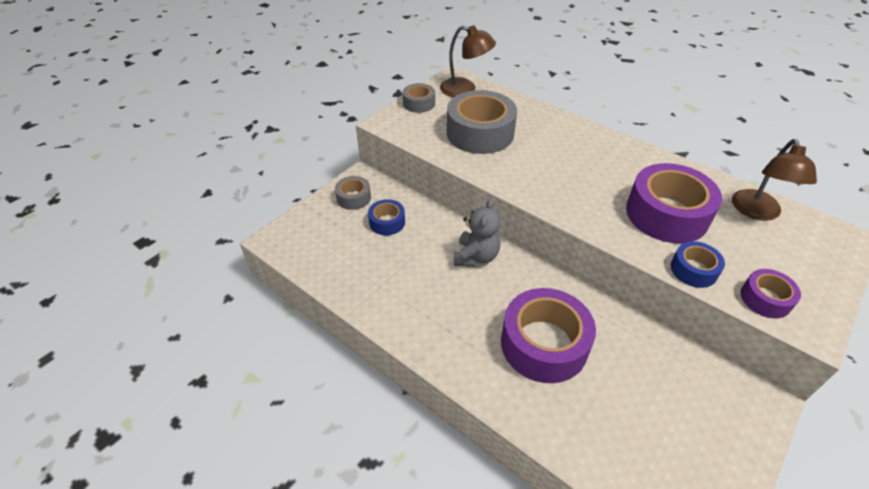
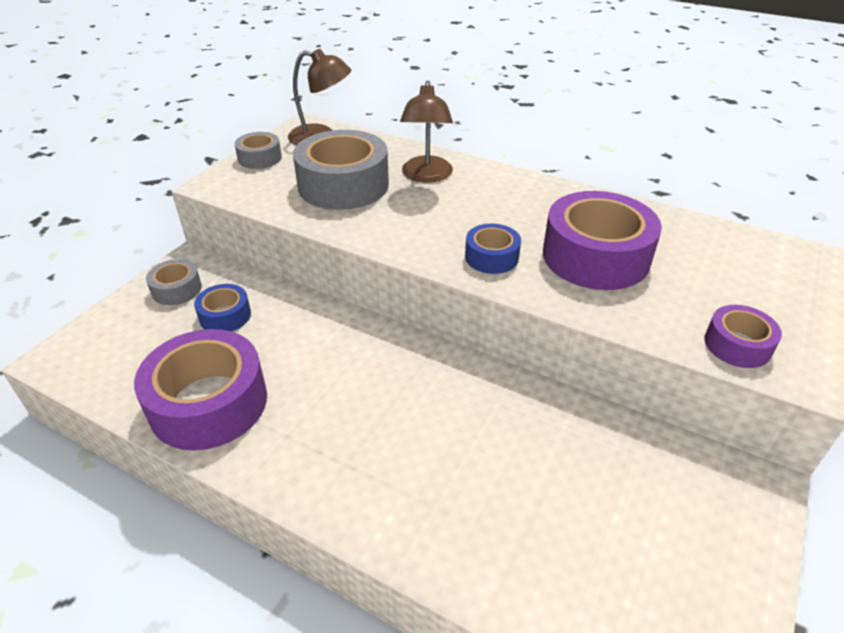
camera: 10 degrees left, 5 degrees down
grey teddy bear [454,199,500,267] -> none
purple tape [501,288,596,383] -> purple tape moved to [134,329,267,450]
blue tape [671,241,725,288] -> blue tape moved to [465,223,521,274]
brown lamp [732,139,817,221] -> brown lamp moved to [400,81,453,183]

